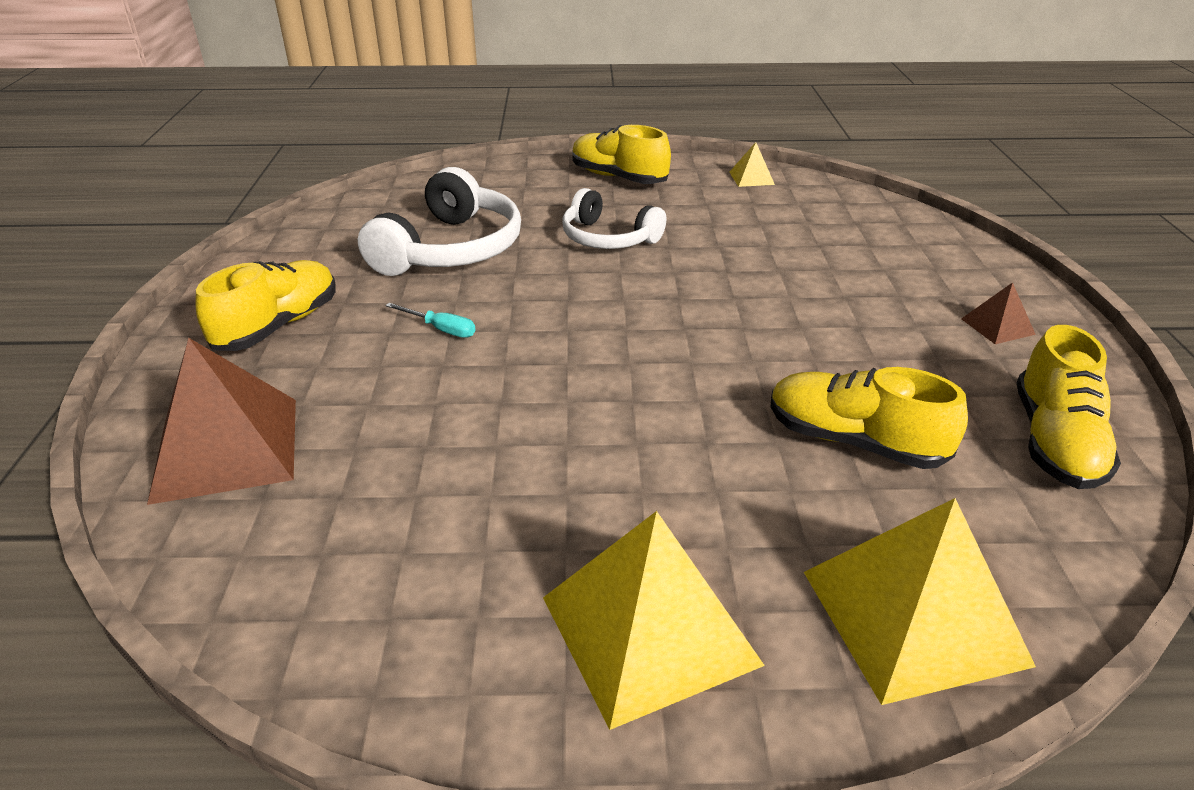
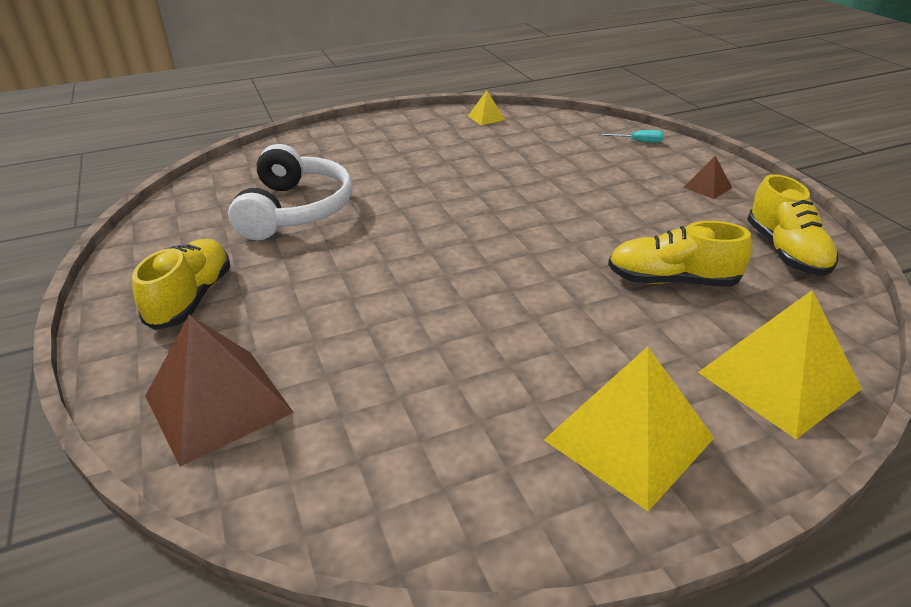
camera: 20 degrees left, 0 degrees up
turquoise screwdriver [385,303,475,338] -> turquoise screwdriver moved to [599,130,664,142]
white headphones [562,188,666,249] -> none
yellow shoe [572,125,671,184] -> none

